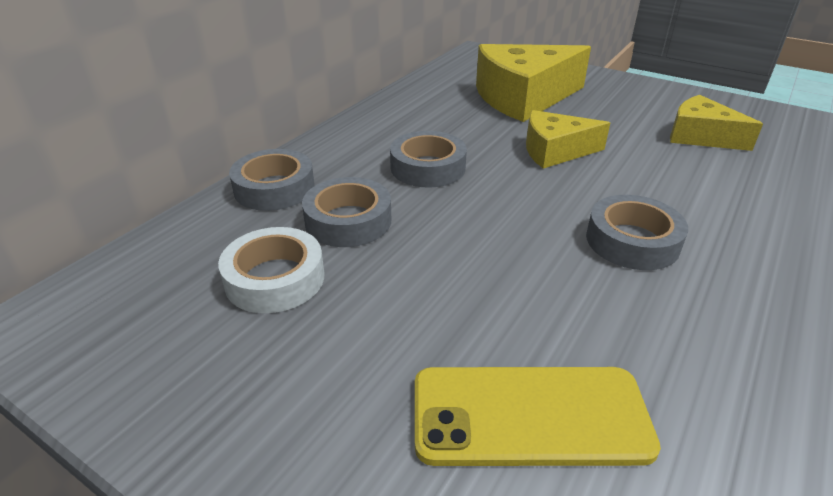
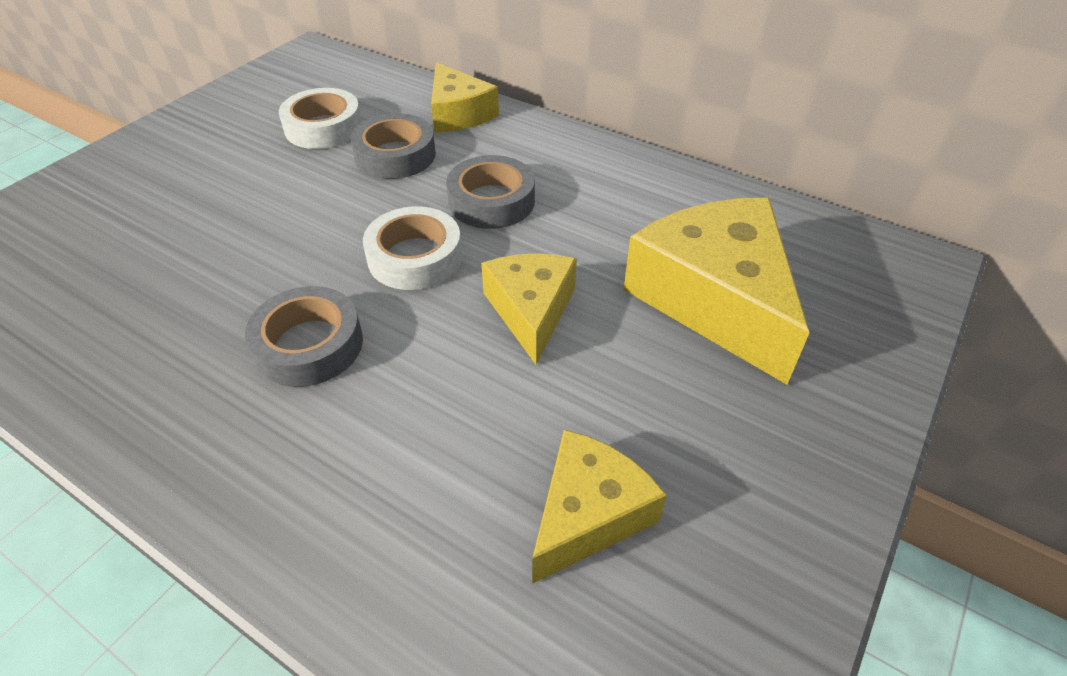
camera: 90 degrees right, 10 degrees up
grey tape [229,149,314,211] -> yellow cheese [431,62,499,133]
yellow phone [415,367,661,466] -> none
none -> white tape [363,206,462,290]

